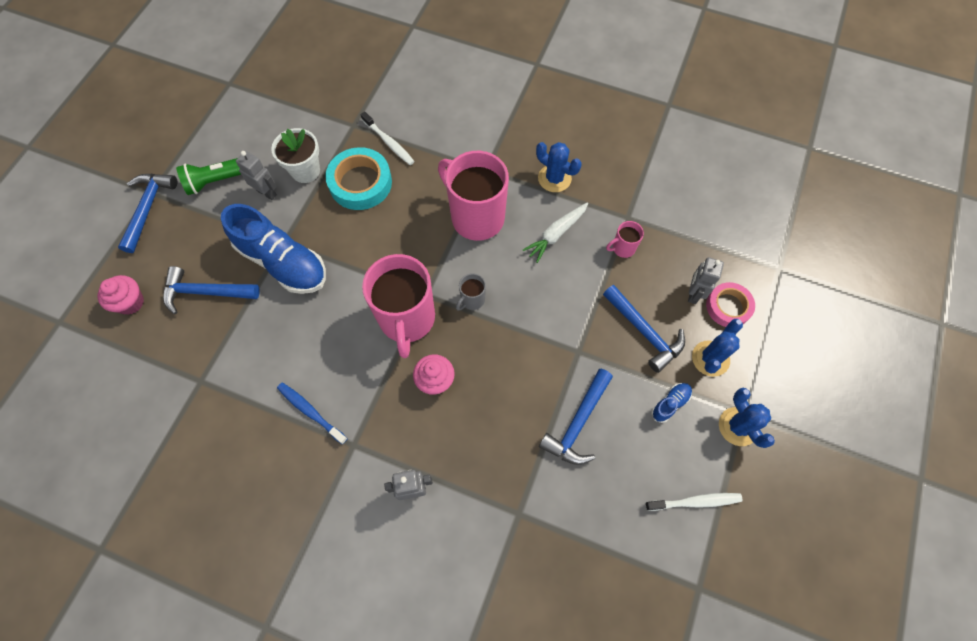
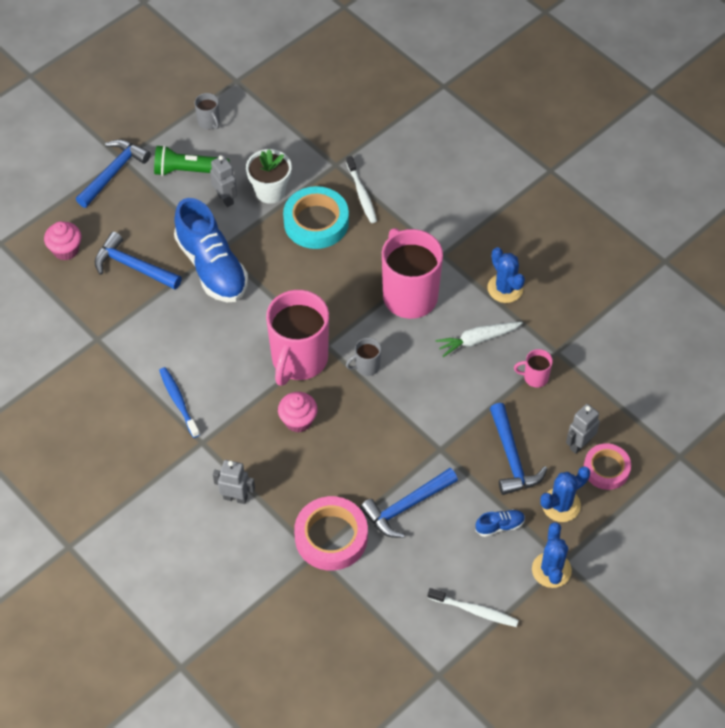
camera: 25 degrees right, 10 degrees down
none -> grey mug [194,93,220,130]
none -> pink tape [294,496,368,571]

